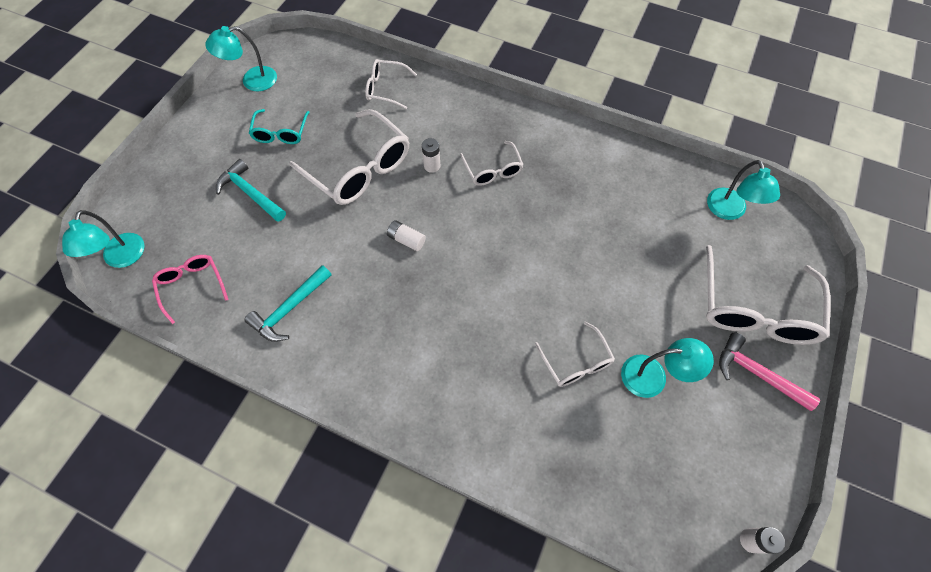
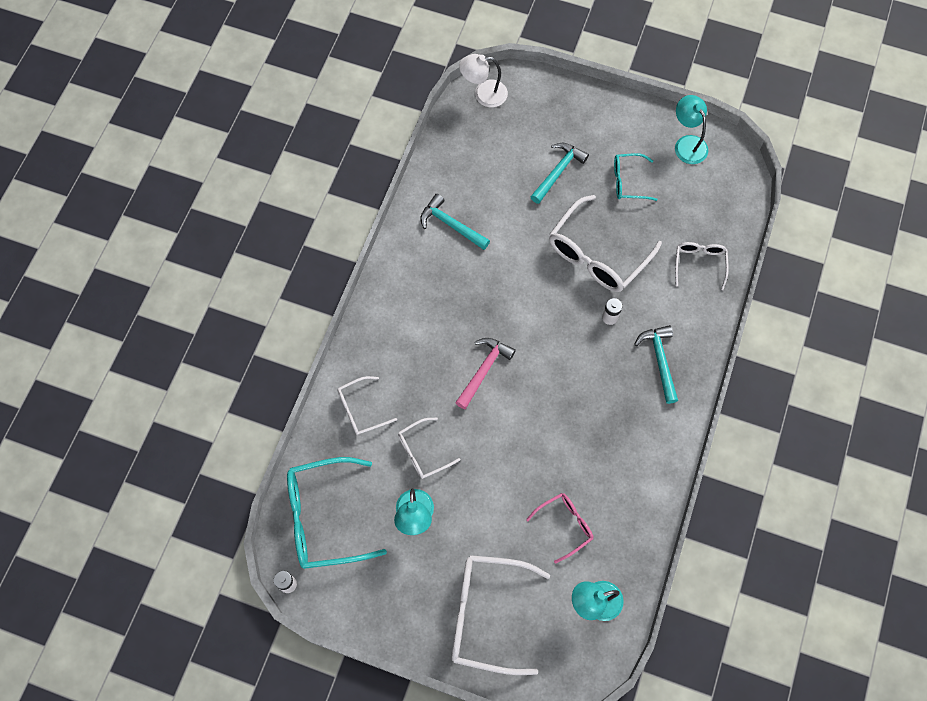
camera: 85 degrees right, 5 degrees up
turquoise lamp [62,210,145,268] -> white lamp [459,54,508,107]
pink glasses [152,255,229,324] -> pink glasses moved to [526,493,593,564]
white battery [387,220,426,251] -> none
white glasses [460,141,524,186] -> white glasses moved to [337,376,397,435]
pink hammer [719,332,820,411] -> pink hammer moved to [455,338,516,409]
none -> turquoise glasses [287,457,387,569]
none -> turquoise hammer [634,325,678,404]

